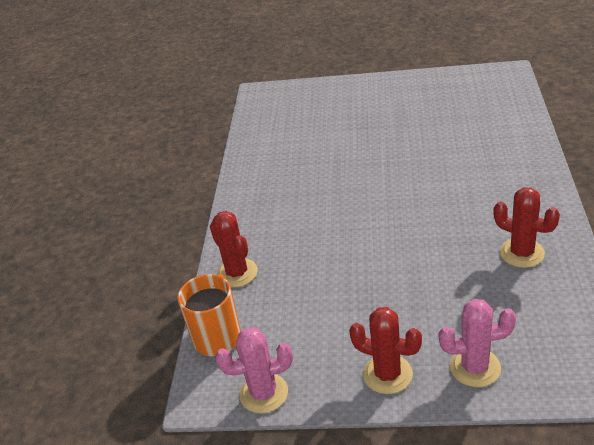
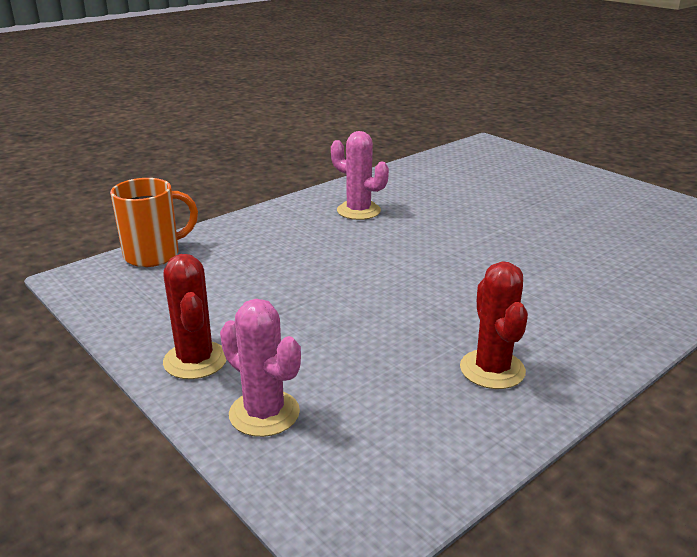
camera: 40 degrees right, 10 degrees down
red cactus [210,211,258,288] -> none
pink cactus [215,327,293,413] -> pink cactus moved to [331,131,389,220]

